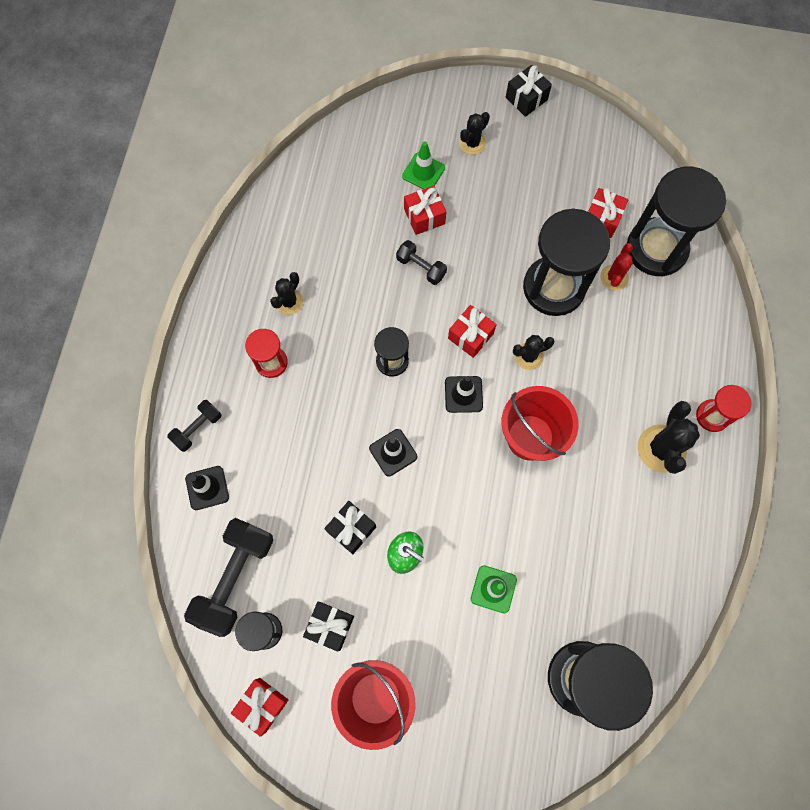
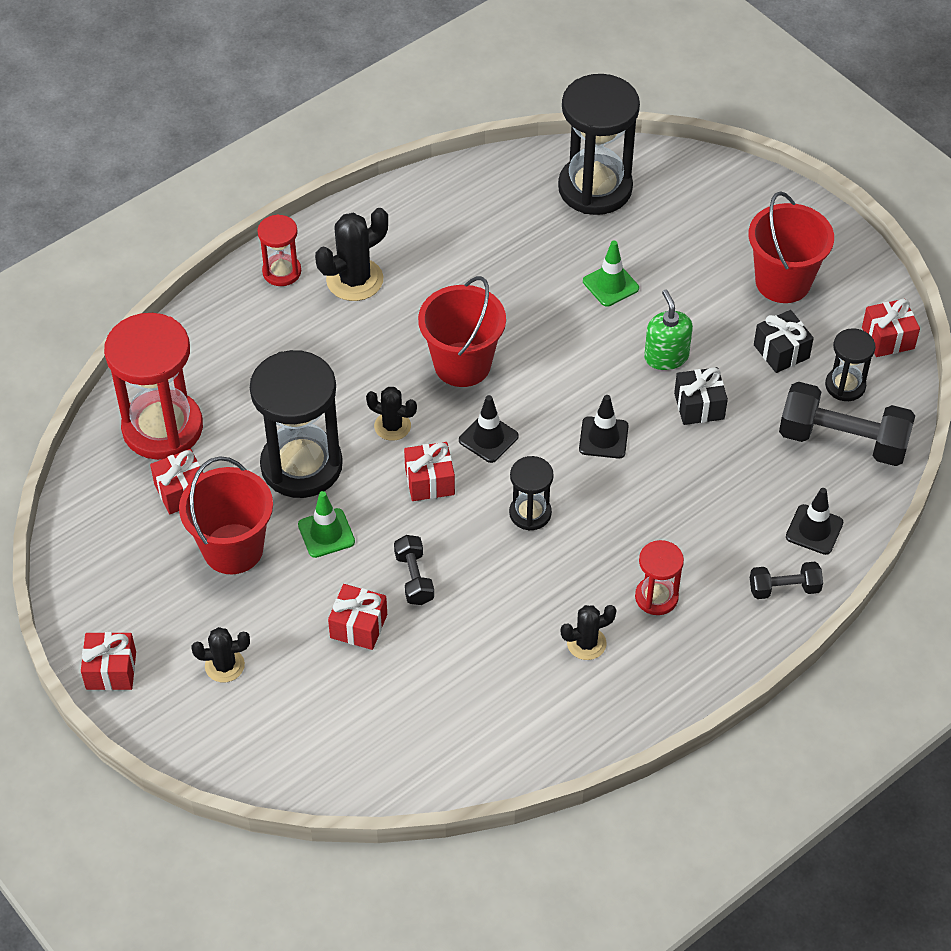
camera: 140 degrees left, 20 degrees down
black dumbbell [184,518,273,637] -> black dumbbell turned 45 degrees clockwise [779,382,915,466]
green traffic cone [402,141,445,189] -> green traffic cone moved to [298,491,355,558]
black gift [506,65,552,117] -> red gift [81,632,136,690]
red cactus [600,243,633,290] -> none
black hourglass [627,167,726,276] -> red hourglass [104,313,203,460]
none -> red bucket [179,456,273,574]

